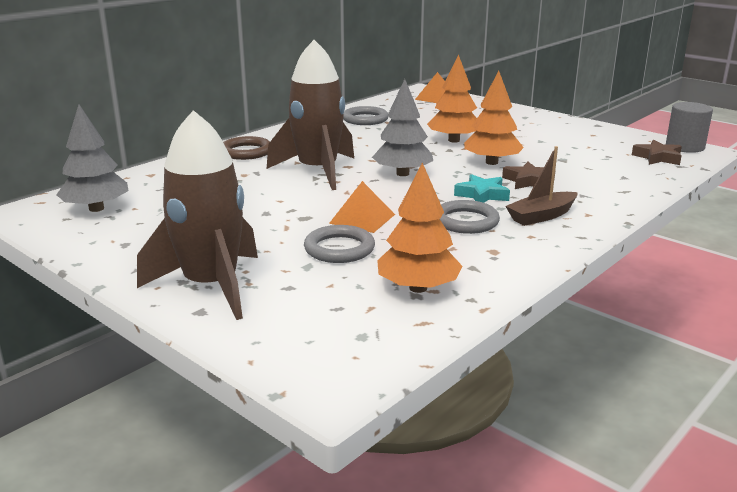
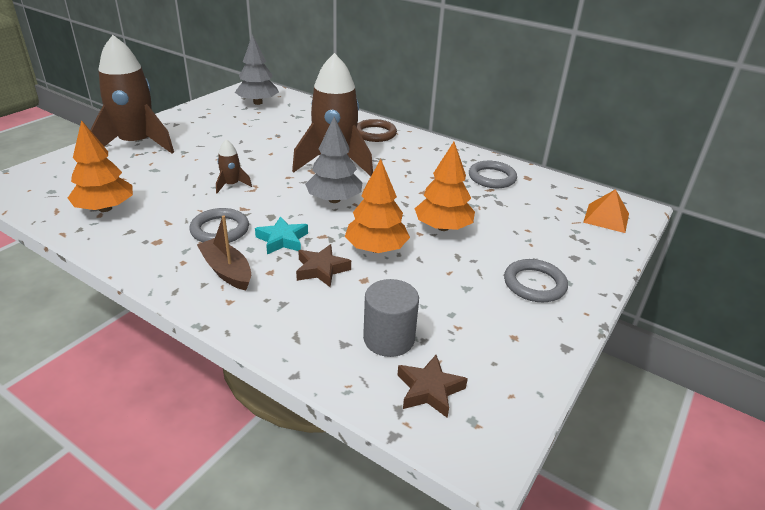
camera: 80 degrees right, 10 degrees up
grey ring [304,225,375,263] -> grey ring moved to [504,259,568,302]
orange pyramid [329,181,395,233] -> brown rocket [216,139,252,193]
grey cylinder [666,102,713,153] -> grey cylinder moved to [363,279,419,357]

